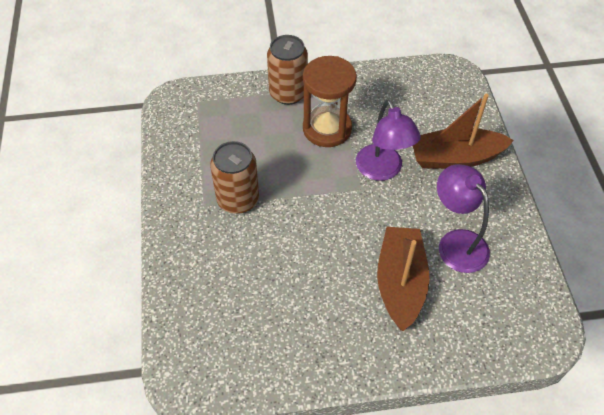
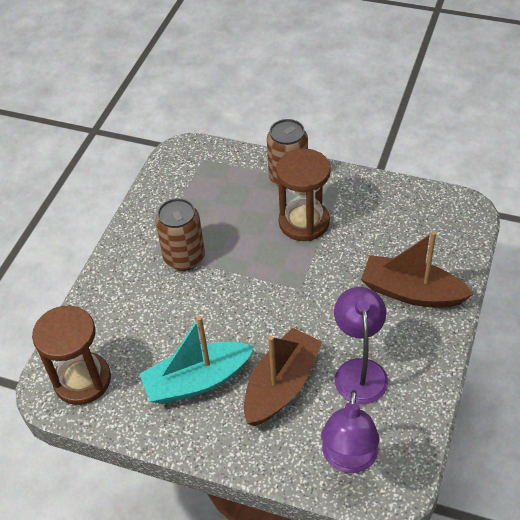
camera: 30 degrees right, 5 degrees down
purple lamp [356,99,421,181] -> purple lamp moved to [321,390,379,473]
none -> brown hourglass [32,305,111,405]
none -> turquoise boat [140,316,254,404]

